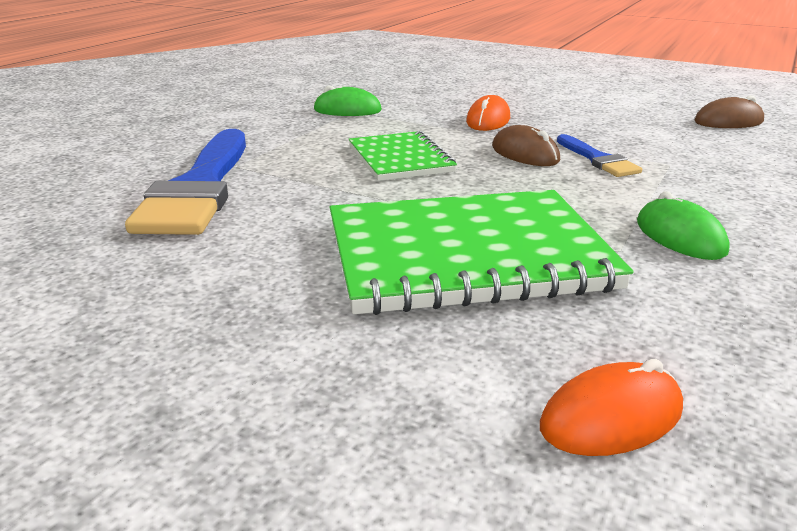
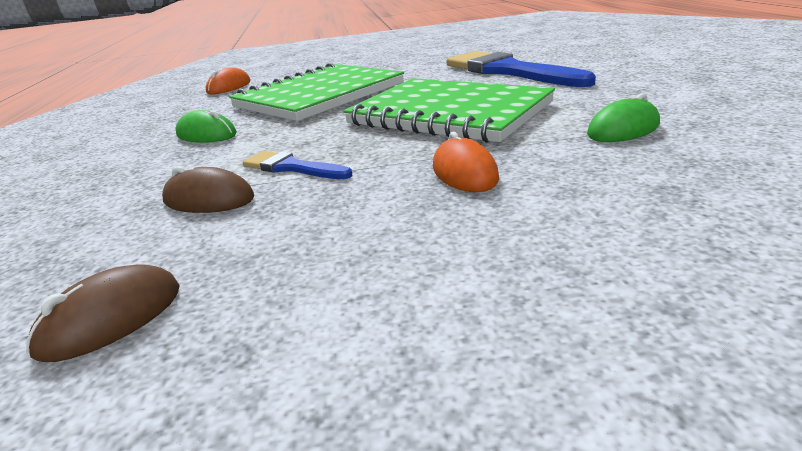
camera: 145 degrees right, 0 degrees up
green notebook [349,131,457,181] -> green notebook [343,78,555,143], size x1.80
brown mouse [492,125,560,166] -> brown mouse moved to [162,166,254,213]

